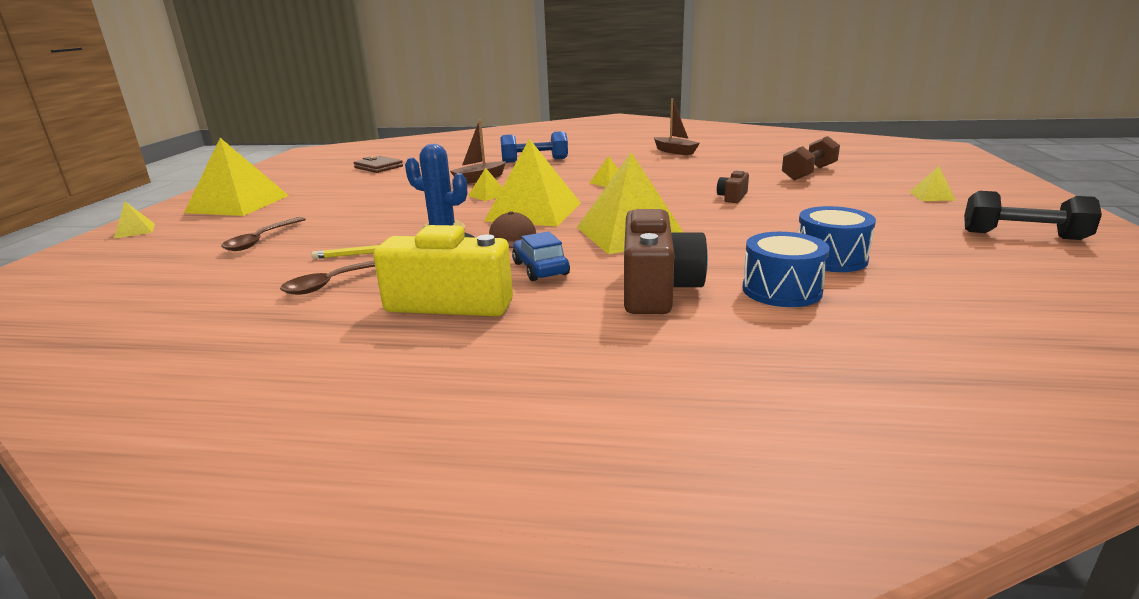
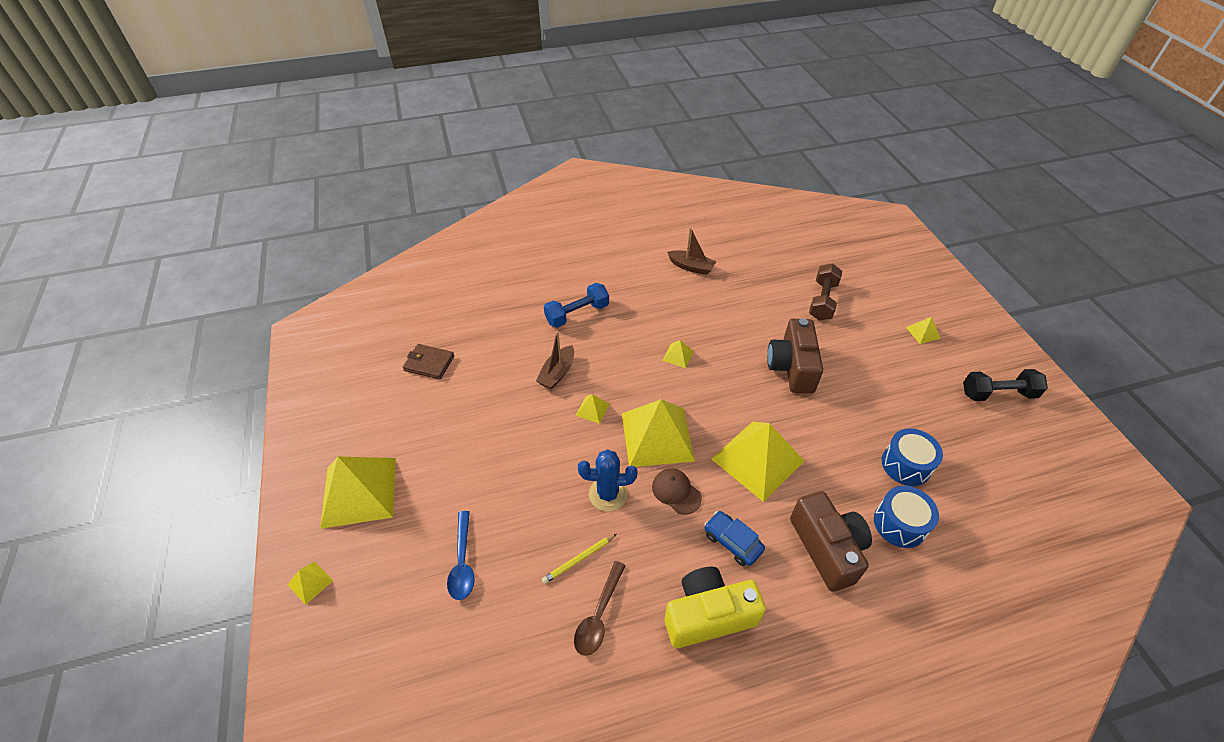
camera: 25 degrees left, 25 degrees up
brown spoon [221,217,306,251] -> blue spoon [447,511,475,600]
brown camera [717,170,749,203] -> brown camera [767,318,823,393], size x2.11

